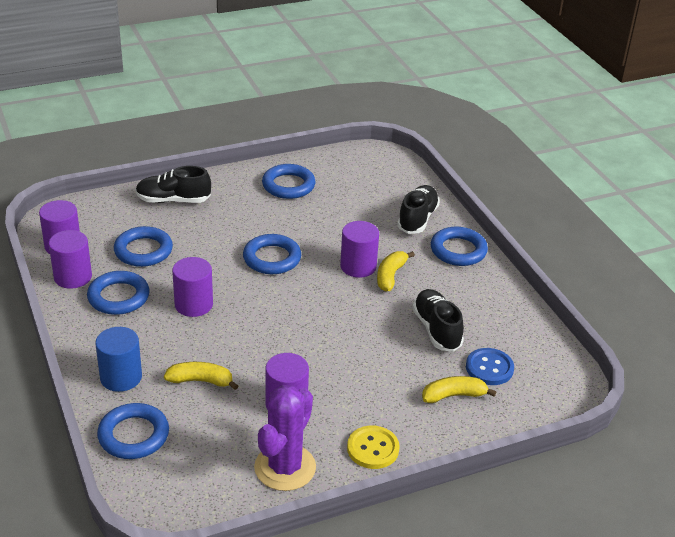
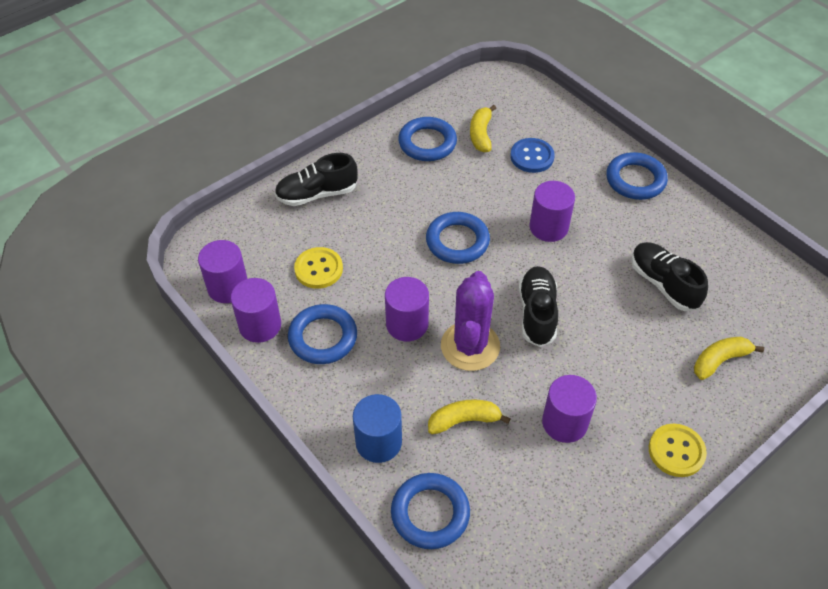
camera: 15 degrees left, 15 degrees up
blue ring [114,226,173,267] -> yellow button [294,247,343,289]
purple cactus [254,385,316,491] -> purple cactus moved to [441,271,500,371]
yellow banana [377,251,415,291] -> yellow banana moved to [470,105,496,152]
black shoe [397,185,440,234] -> black shoe moved to [519,266,558,347]
blue button [466,348,514,385] -> blue button moved to [510,138,555,173]

